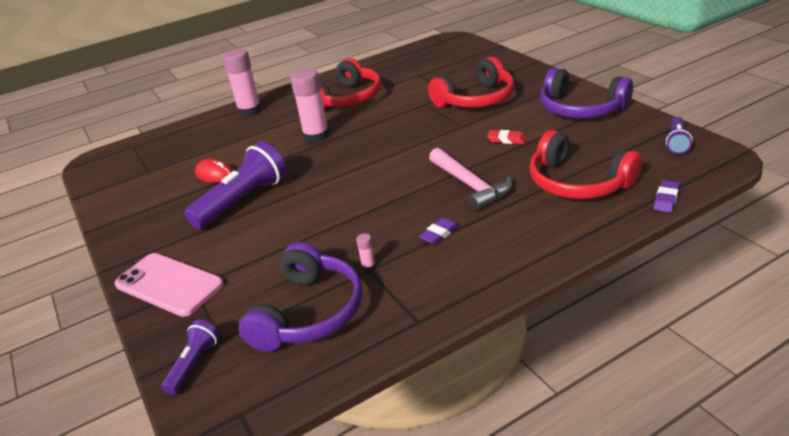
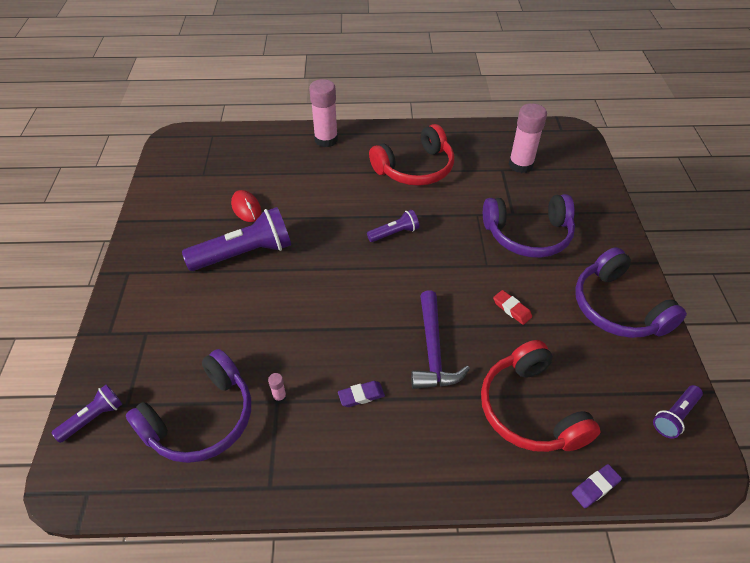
camera: 25 degrees right, 15 degrees up
pink phone [115,253,224,317] -> none
pink glue stick [290,68,329,143] -> pink glue stick moved to [509,103,547,173]
red headphones [428,57,515,108] -> purple headphones [483,194,575,258]
pink hammer [429,148,512,211] -> purple hammer [411,291,470,389]
none -> purple flashlight [367,210,419,242]

